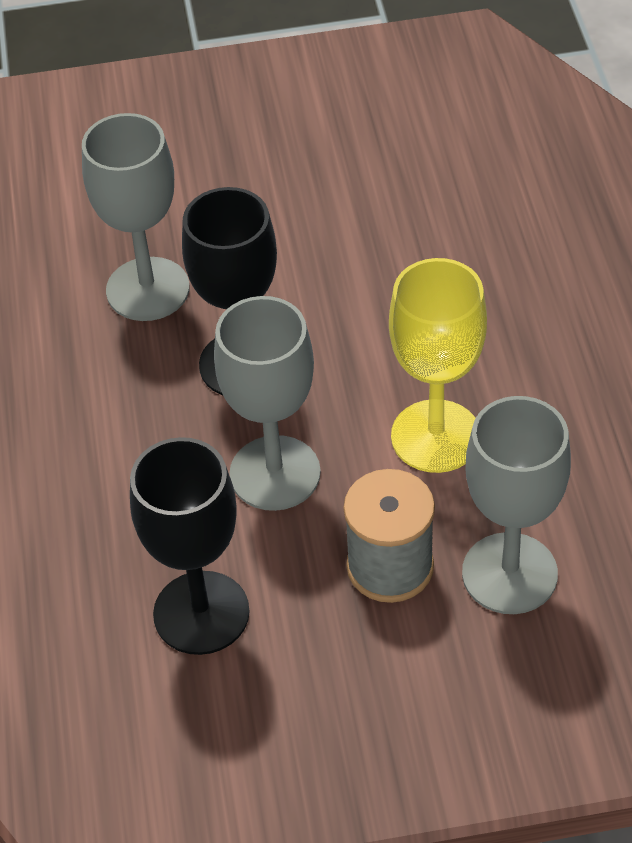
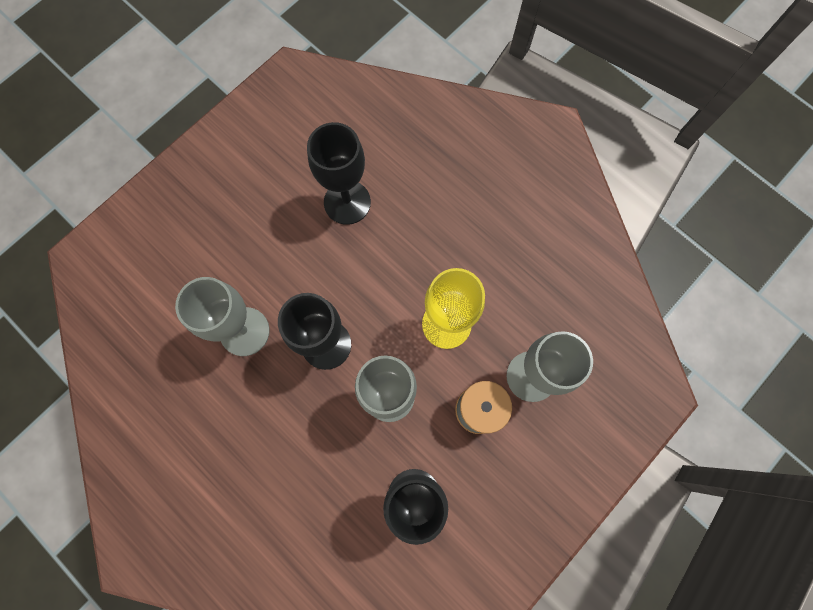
camera: 40 degrees left, 25 degrees up
none -> black goblet [307,122,371,225]

